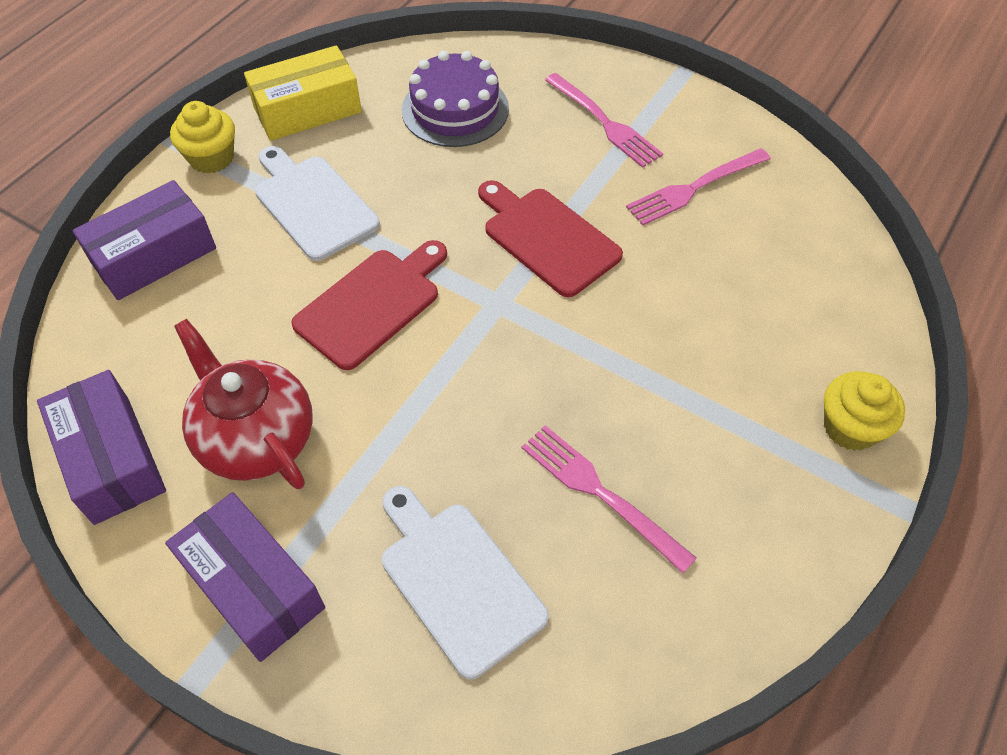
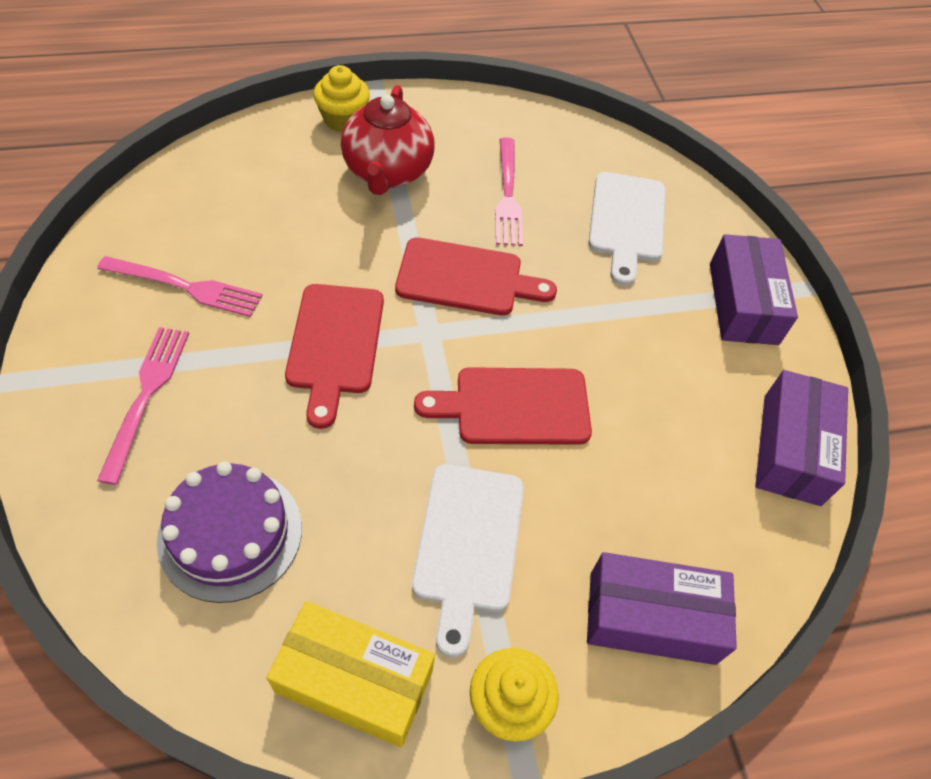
camera: 140 degrees left, 0 degrees up
red teapot [174,319,313,489] -> red teapot moved to [341,85,435,195]
none -> red cutting board [395,237,557,316]

